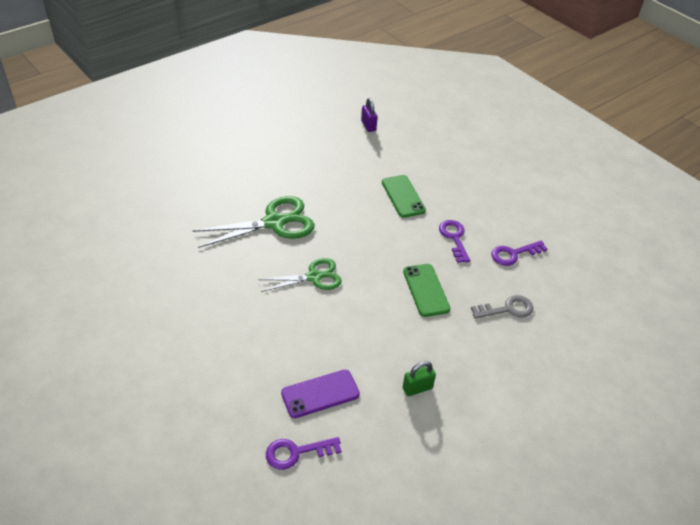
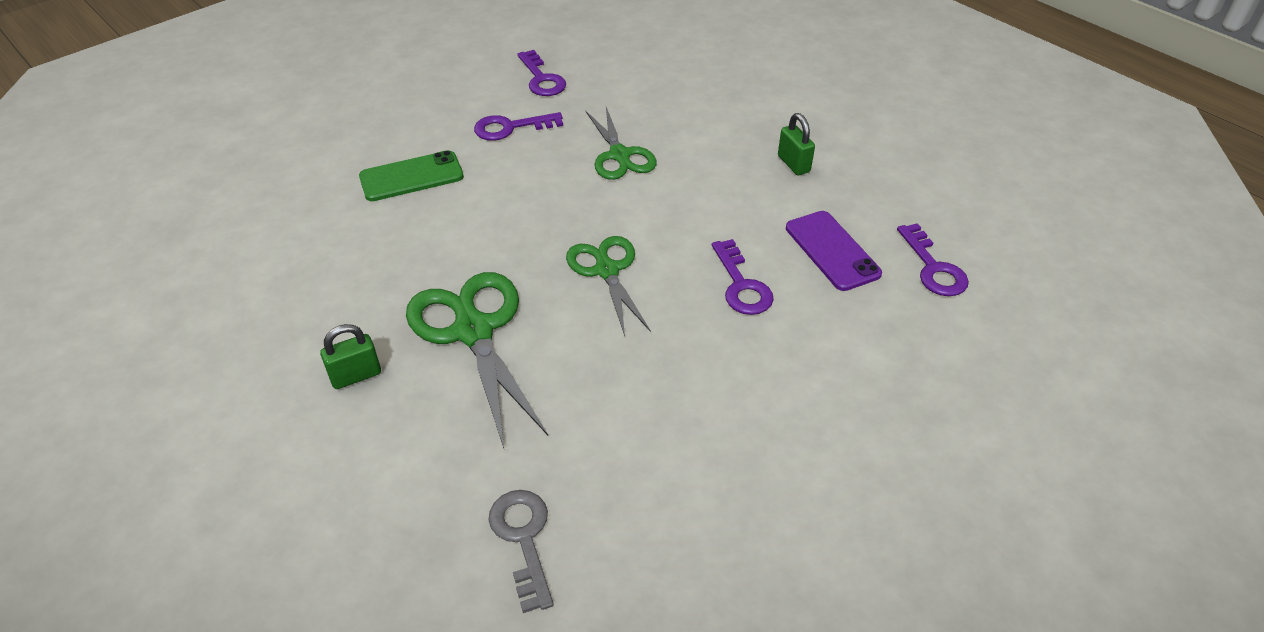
camera: 90 degrees left, 0 degrees up
purple padlock [361,98,378,132] -> none
green phone [403,264,450,317] -> green scissors [586,107,657,180]
grey key [471,295,533,319] -> grey key moved to [489,490,554,613]
none -> green padlock [320,324,381,389]
none -> purple key [712,239,774,315]

